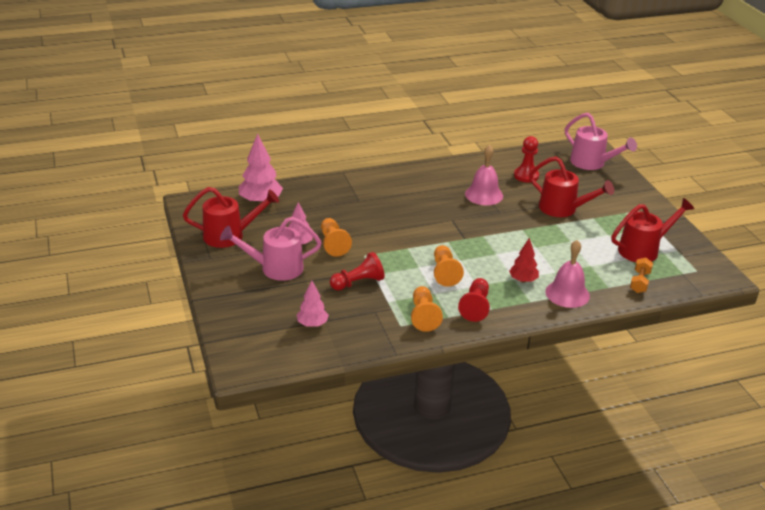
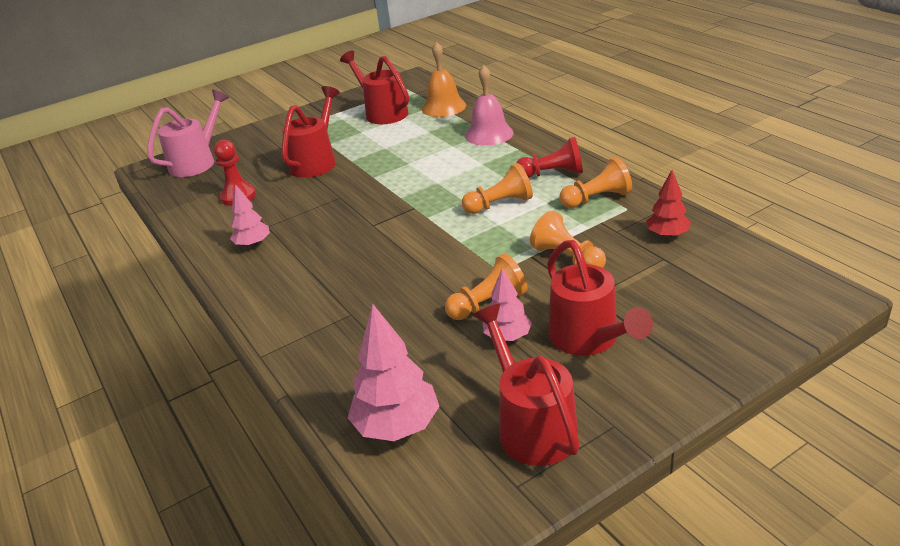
camera: 100 degrees left, 0 degrees up
pink watering can [220,217,322,281] -> red watering can [547,240,653,356]
pink tree [297,281,329,327] -> pink tree moved to [230,184,270,247]
red pawn [330,252,384,291] -> orange pawn [530,211,606,268]
pink bell [465,145,503,205] -> none
red tree [509,238,539,283] -> red tree moved to [646,170,691,238]
orange dumbbell [630,258,653,293] -> orange bell [422,42,466,117]

